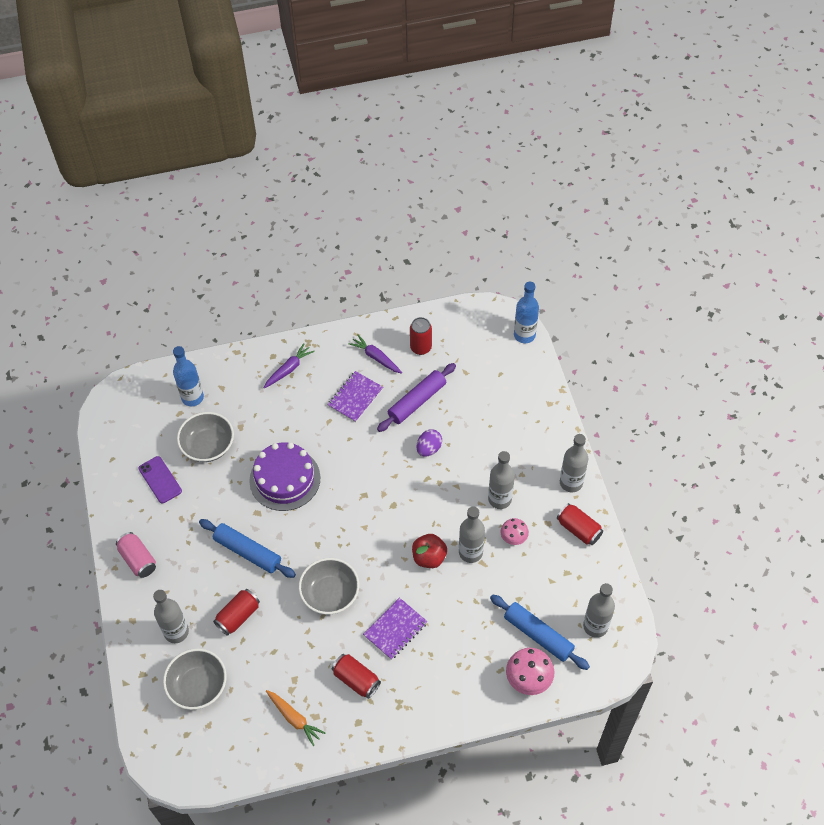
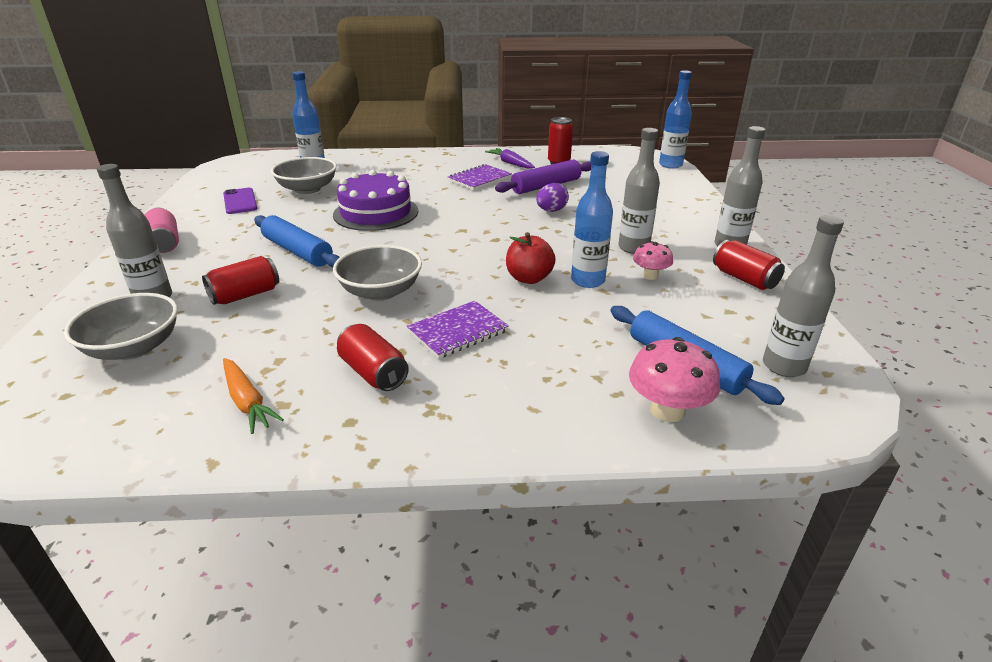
camera: 10 degrees right, 25 degrees down
purple carrot [264,343,315,389] -> none
grey bottle [459,506,485,563] -> blue bottle [571,151,613,288]

